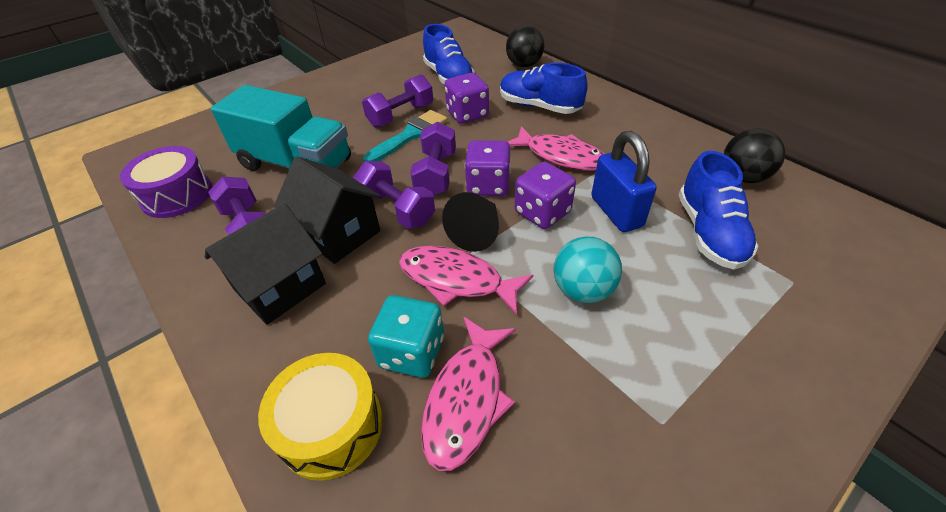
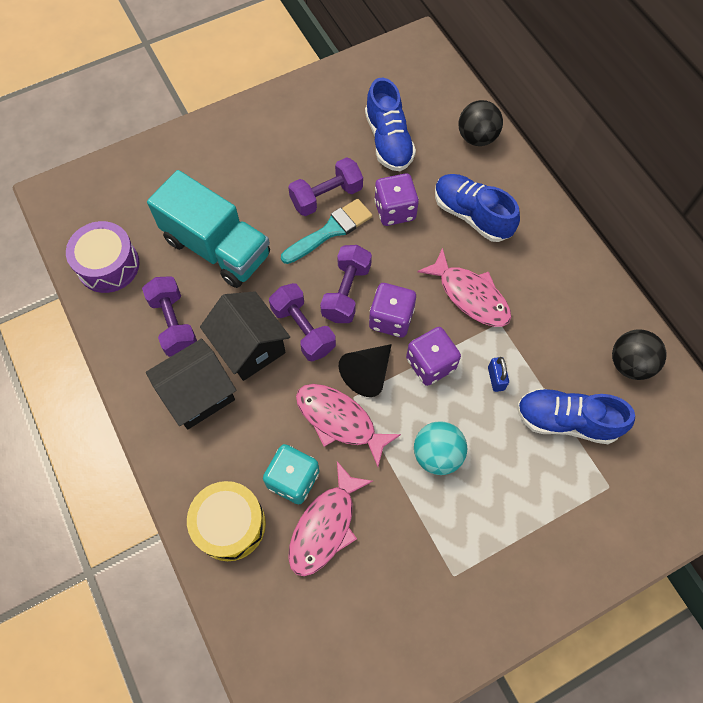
camera: 10 degrees right, 20 degrees up
blue padlock [591,131,657,232] -> blue padlock [488,357,509,392], size x0.50
blue shoe [678,151,758,269] -> blue shoe turned 90 degrees clockwise [517,388,635,444]

